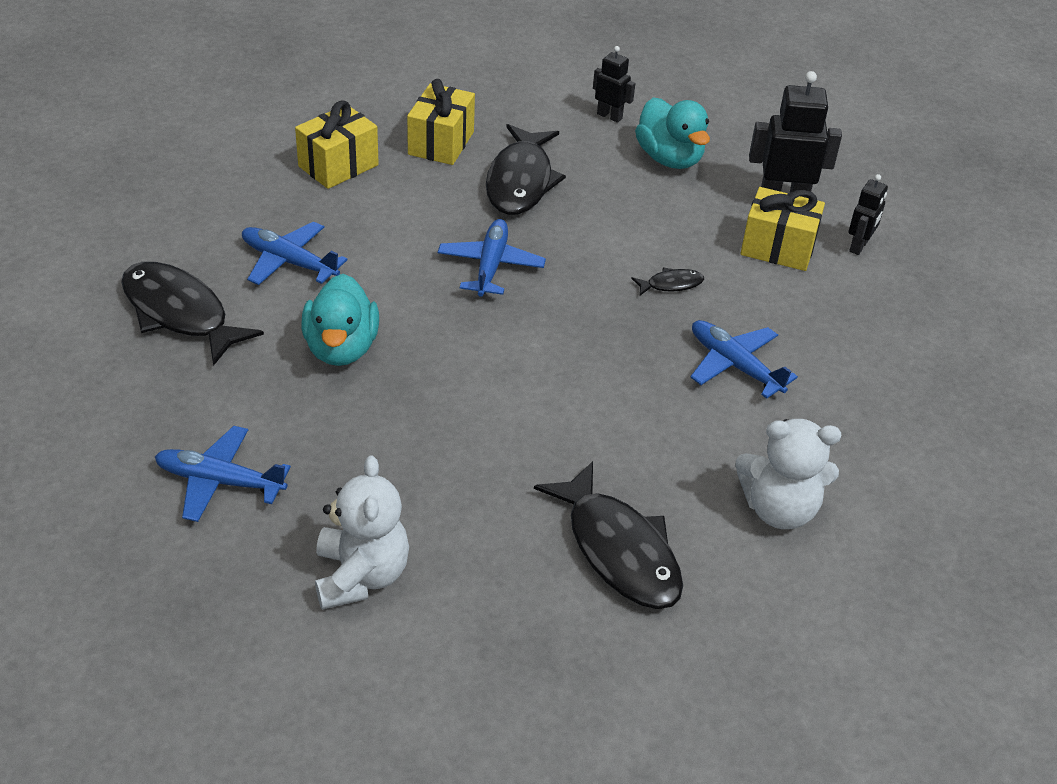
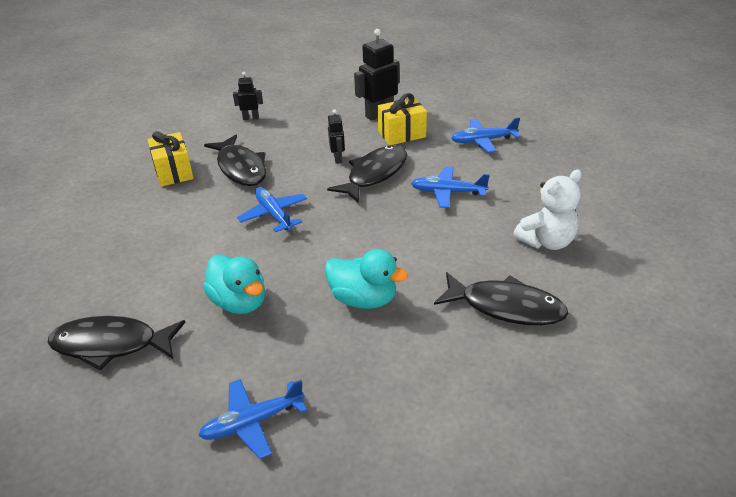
camera: 35 degrees left, 5 degrees down
blue plane [242,222,347,285] -> blue plane moved to [451,117,520,153]
yellow gift [295,100,379,189] -> none
white teddy bear [315,455,409,610] -> none
black fish [631,267,704,296] -> black fish [327,145,407,203], size x2.22
turquoise duck [635,97,710,169] -> turquoise duck moved to [324,249,408,309]
black robot [849,174,888,255] -> black robot moved to [328,109,345,164]

